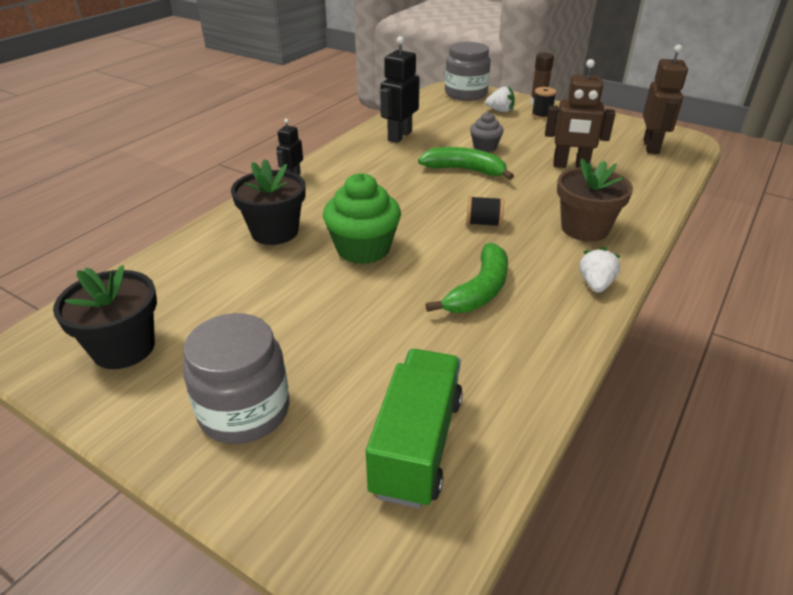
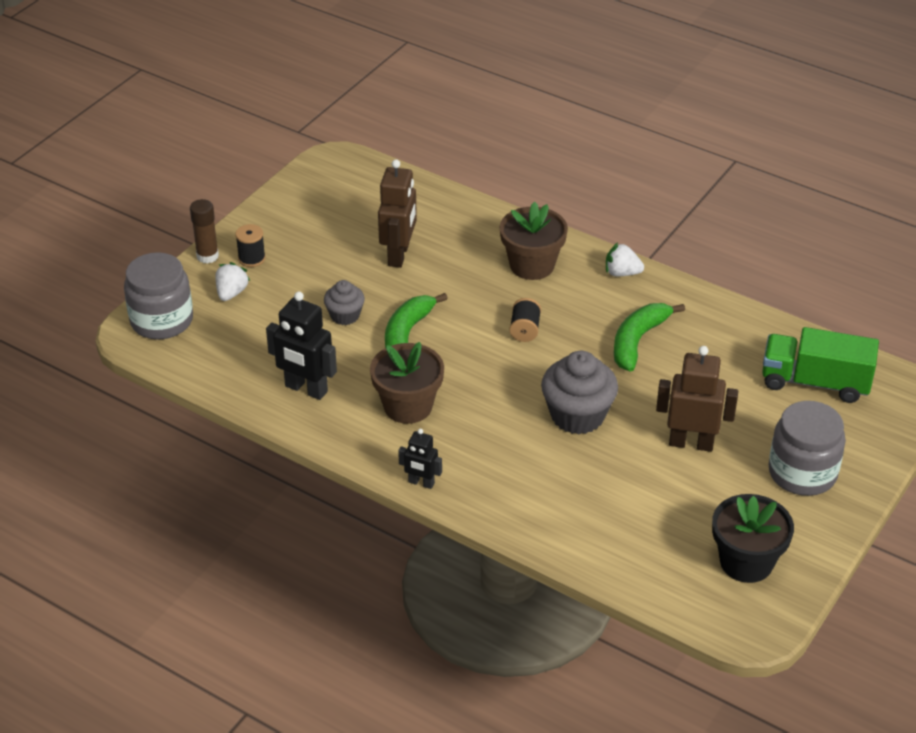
camera: 90 degrees left, 5 degrees up
black flower pot [231,159,305,245] -> none
green cupcake [323,173,401,264] -> grey cupcake [541,351,618,434]
green banana [426,243,508,313] -> green banana turned 90 degrees counterclockwise [614,303,685,372]
brown robot [643,44,688,154] -> brown robot moved to [656,346,738,452]
none -> brown flower pot [370,342,444,424]

